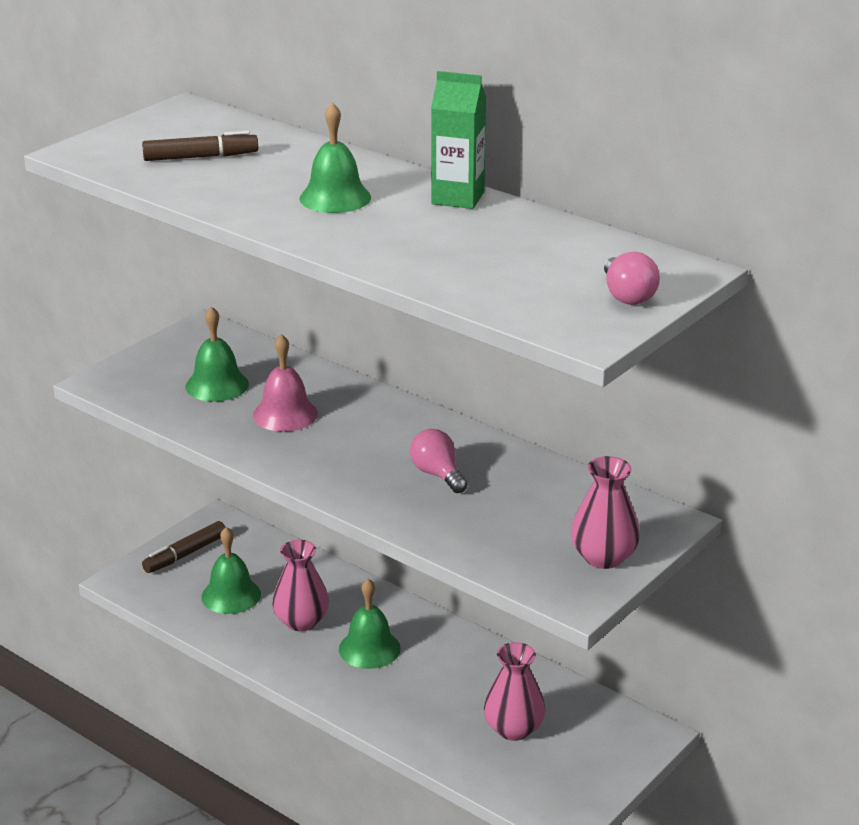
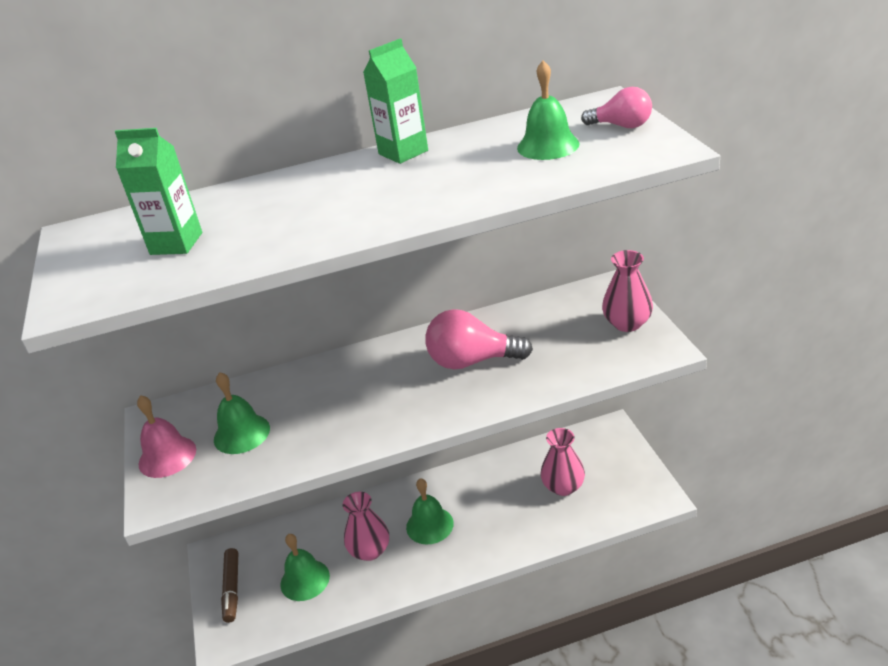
camera: 50 degrees left, 5 degrees up
brown marker [142,131,258,161] -> green carton [115,128,202,255]
pink bell [253,334,318,432] -> pink bell moved to [137,395,196,478]
green bell [299,102,371,213] -> green bell moved to [517,60,580,160]
pink light bulb [410,429,468,493] -> pink light bulb [425,309,533,369], size x1.67

